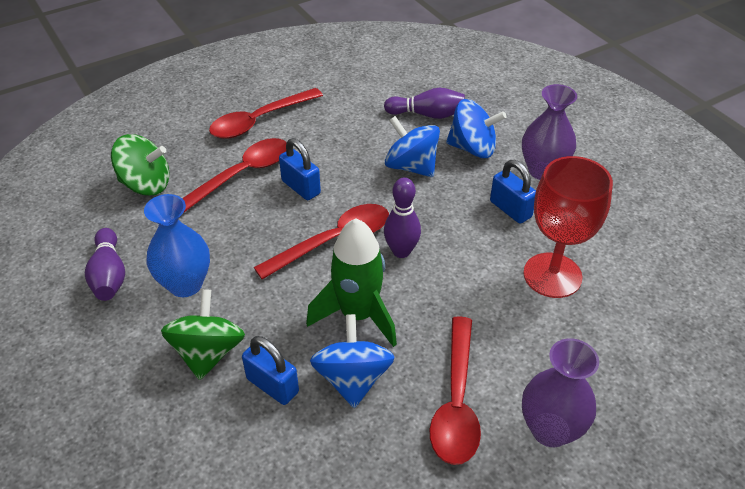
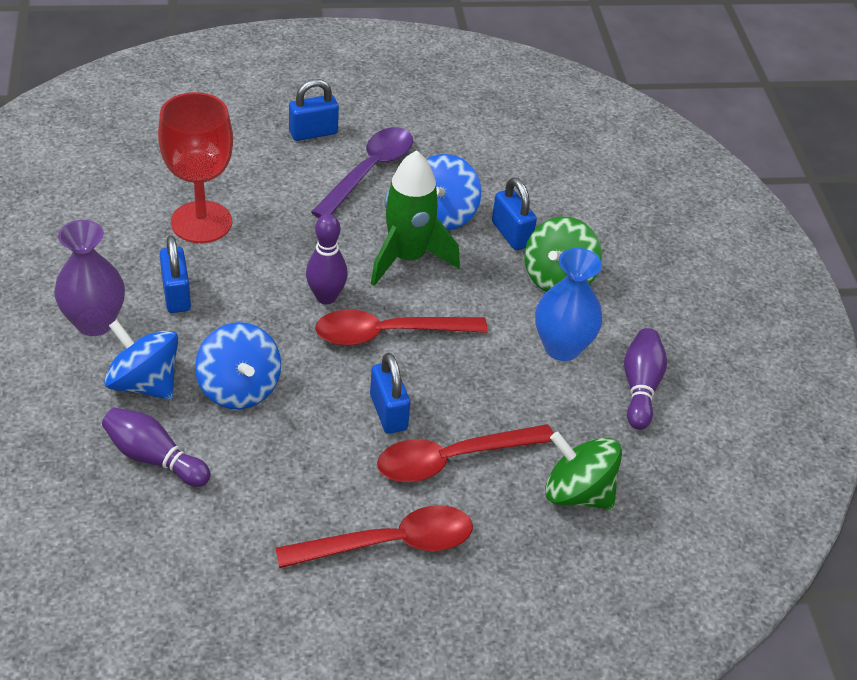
camera: 160 degrees left, 0 degrees up
red spoon [430,316,481,465] -> purple spoon [311,127,413,218]
purple vase [522,338,599,447] -> blue padlock [289,79,339,141]

